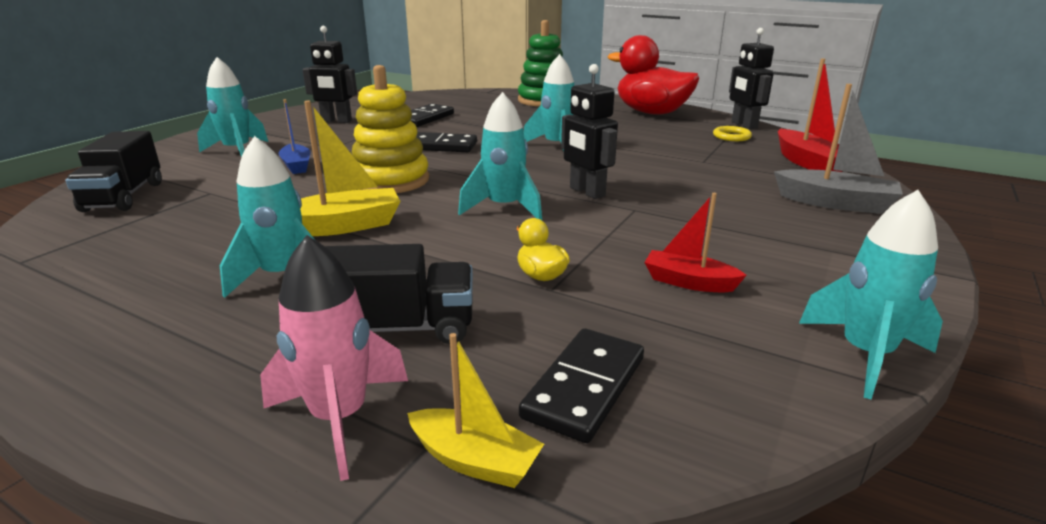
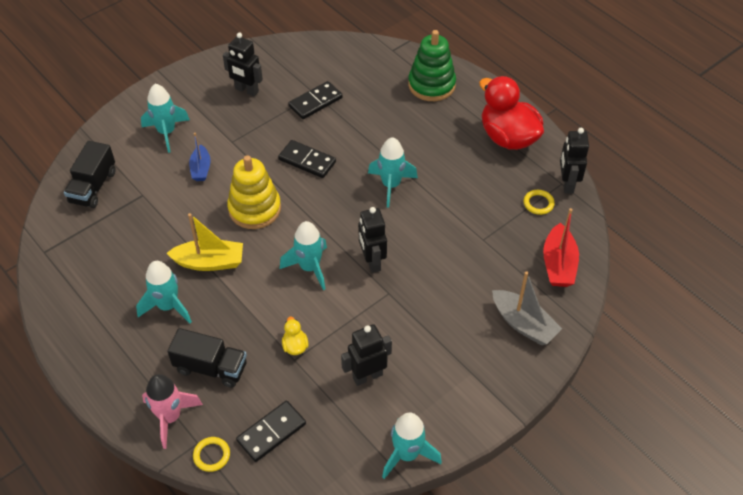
camera: 20 degrees right, 25 degrees up
yellow boat [407,333,544,488] -> yellow ring [193,437,230,472]
red boat [644,193,747,292] -> black robot [341,324,392,386]

